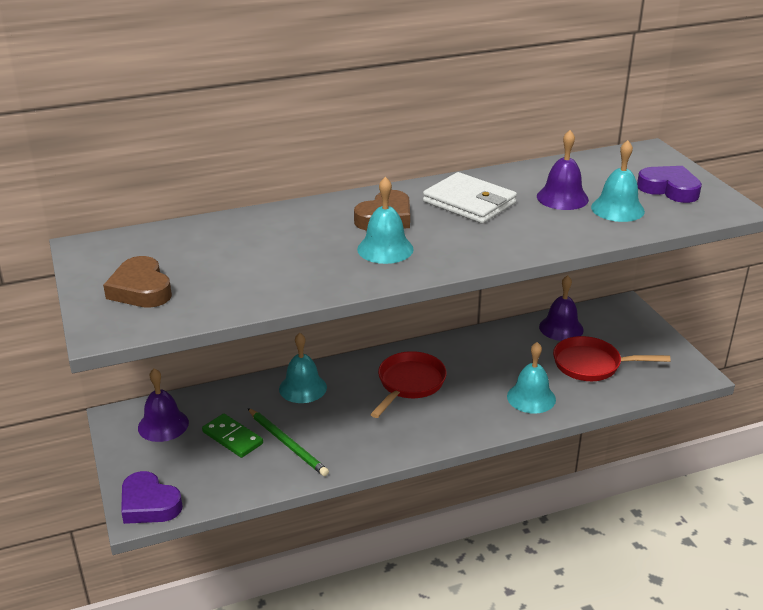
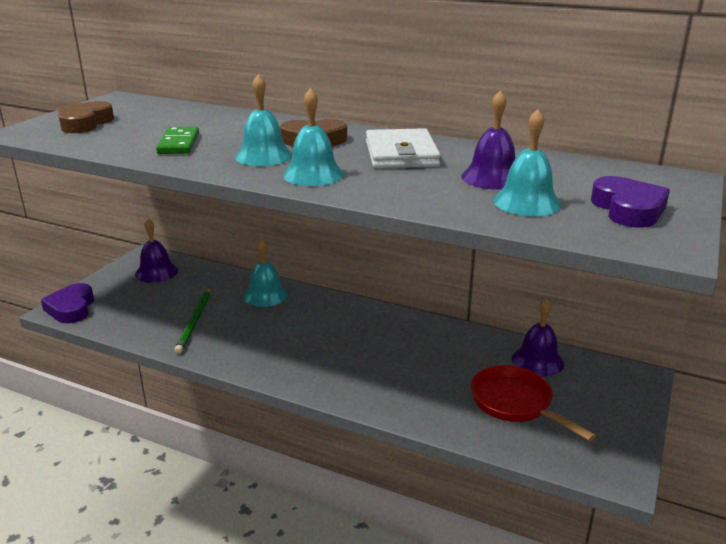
camera: 45 degrees right, 5 degrees down
green domino [202,414,263,458] -> green domino moved to [156,127,199,154]
red pan [370,351,447,418] -> none
turquoise bell [507,342,556,414] -> turquoise bell moved to [283,88,344,186]

